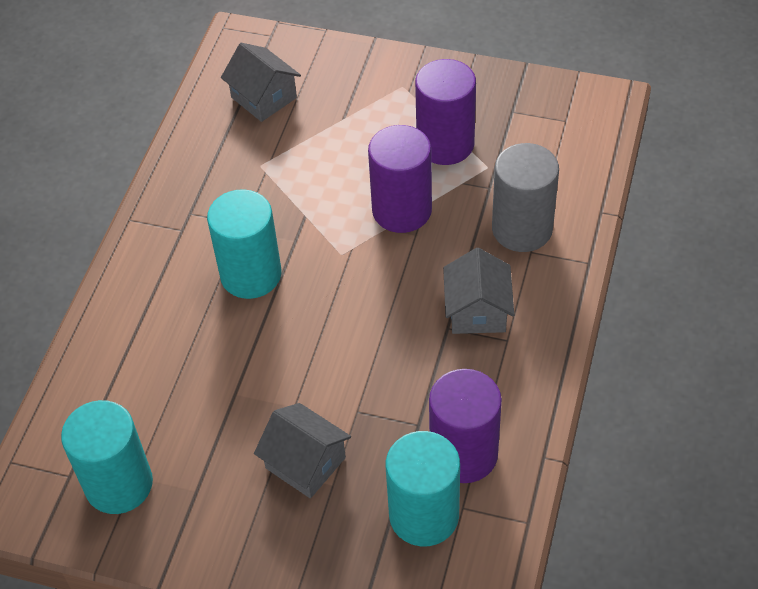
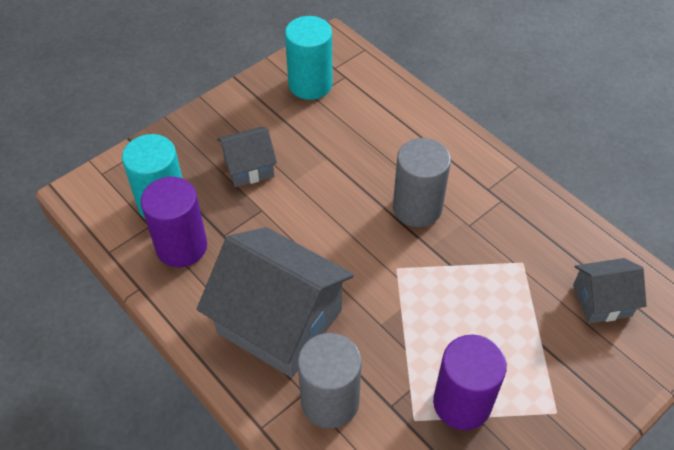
camera: 120 degrees right, 0 degrees up
turquoise cylinder [207,189,282,299] -> grey cylinder [393,138,451,227]
purple cylinder [368,125,432,233] -> none
grey house [443,248,514,334] -> grey house [197,227,354,378], size x1.95

